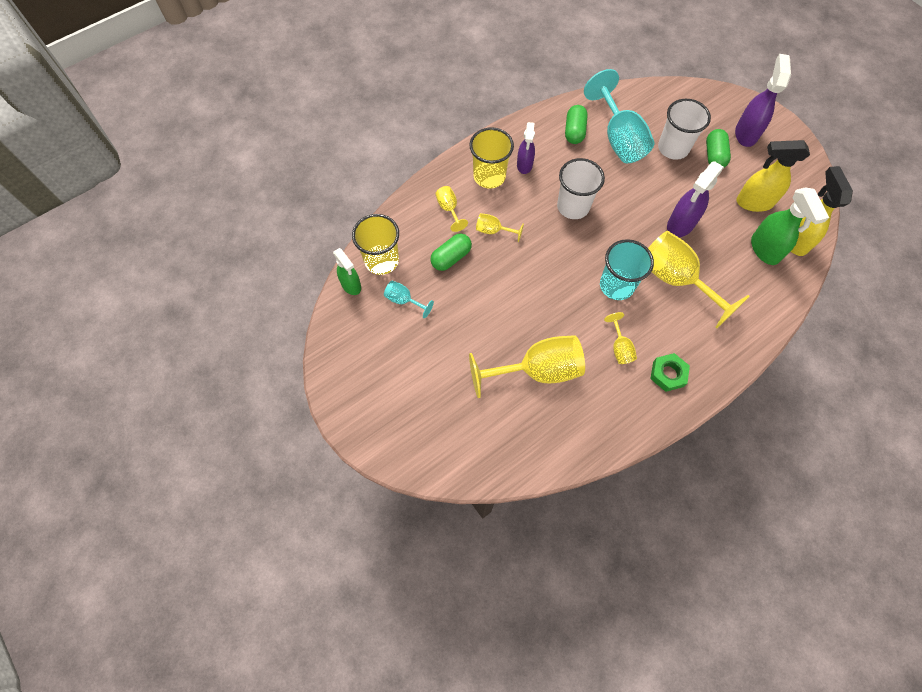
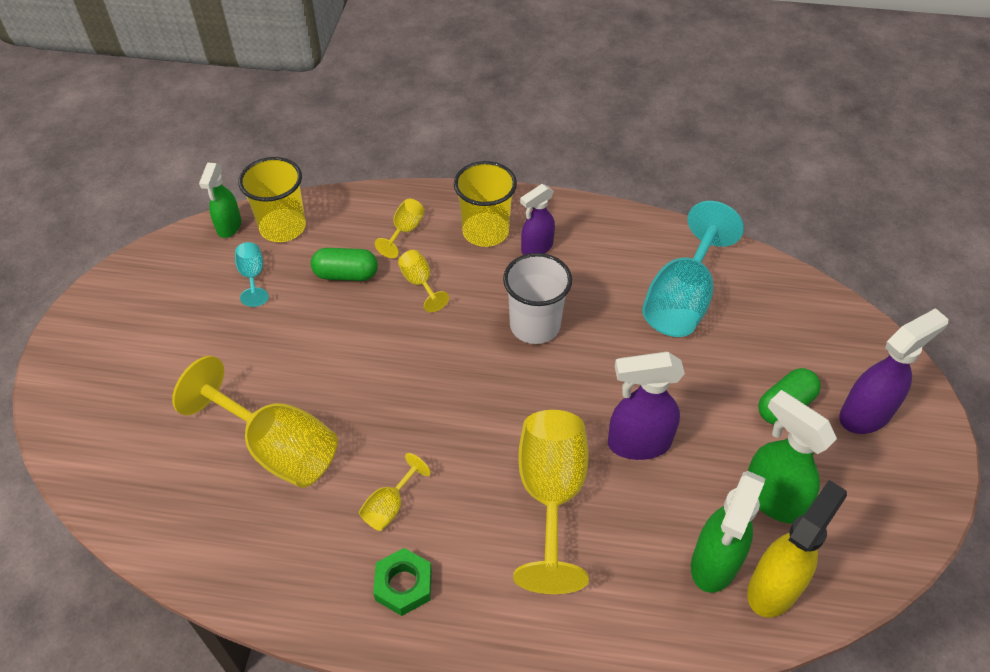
camera: 45 degrees right, 15 degrees down
green capsule [565,105,588,144] -> none
turquoise cup [600,239,654,300] -> none
white cup [658,99,711,160] -> none
yellow spray bottle [736,140,810,212] -> green spray bottle [748,390,837,523]

